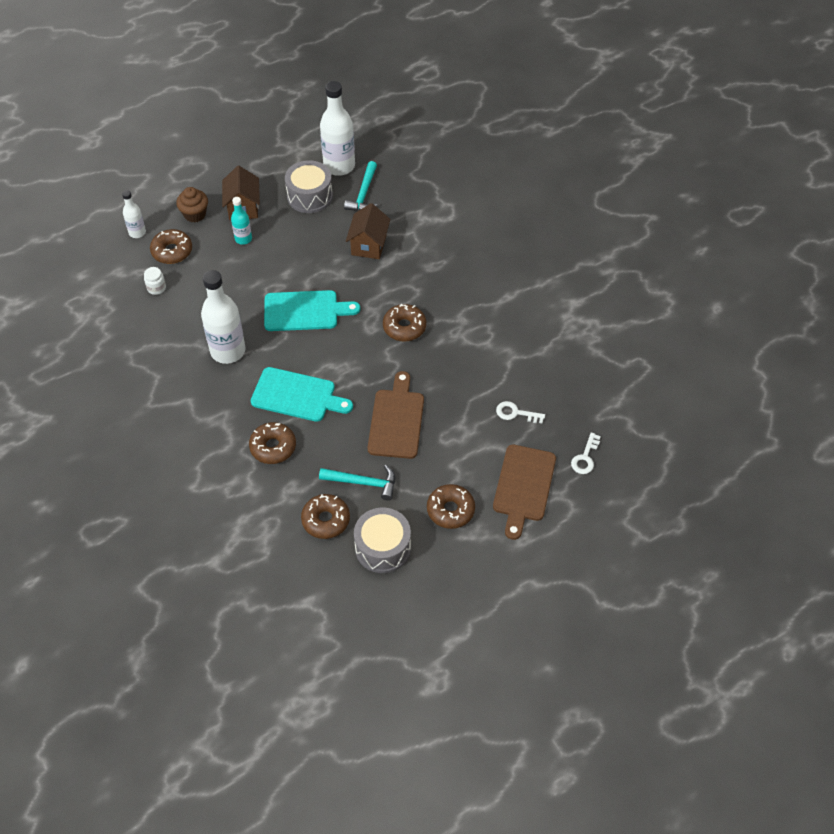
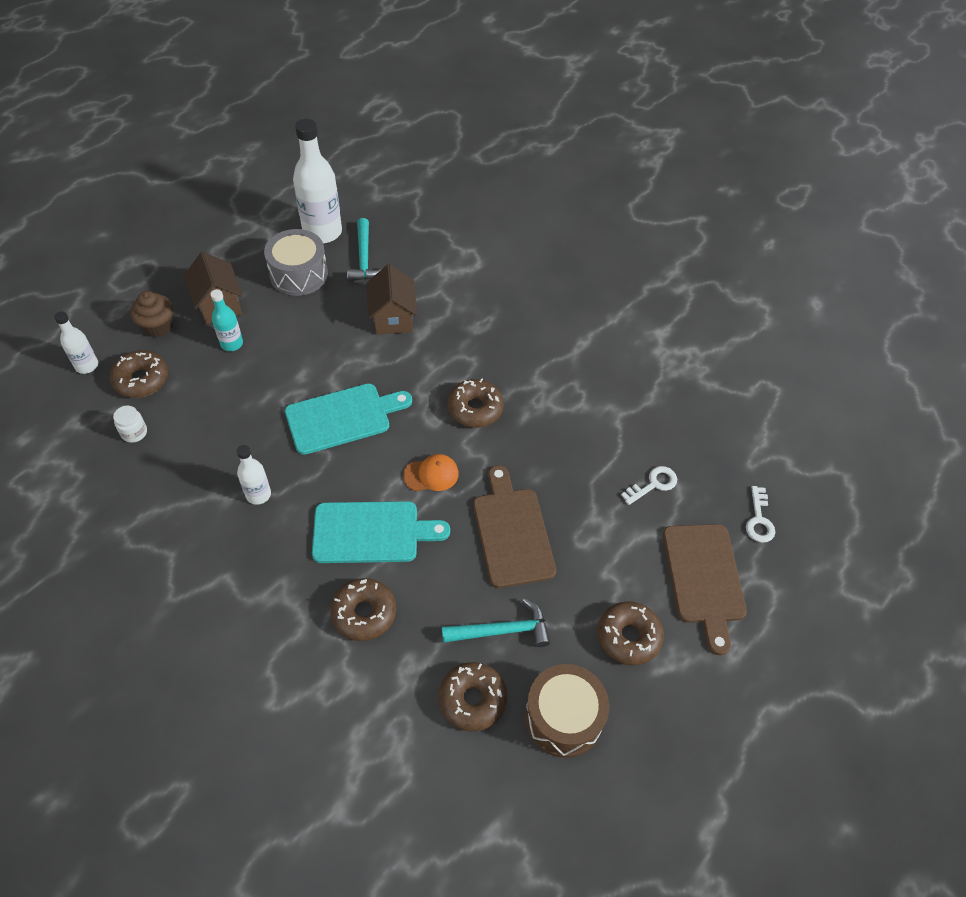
camera: 20 degrees left, 0 degrees up
white bottle [201,270,246,364] -> white bottle [237,445,271,505], size x0.52
grey drum [354,507,411,573] -> brown drum [525,664,609,758]
white key [496,401,545,424] -> white key turned 150 degrees clockwise [621,466,677,505]
none -> orange cap [403,454,459,491]

